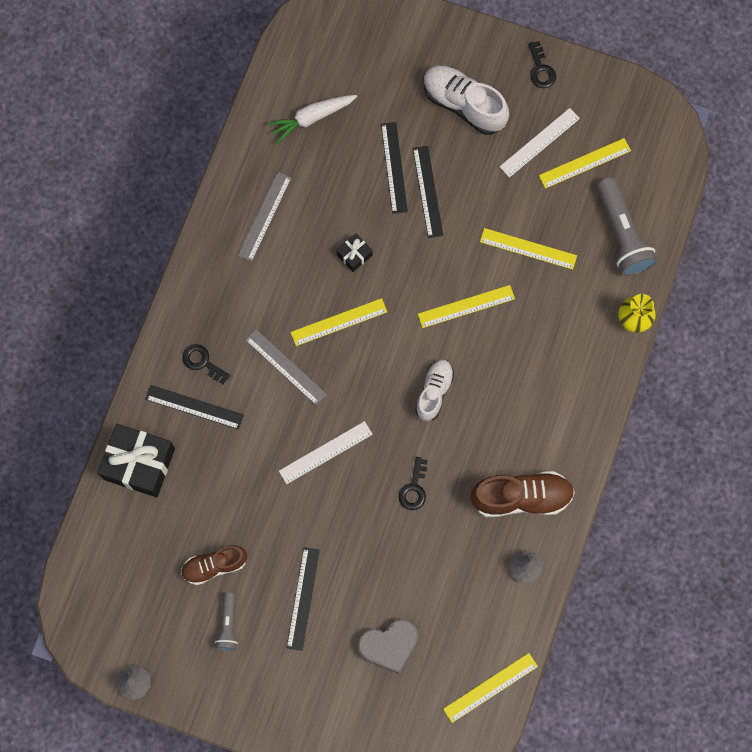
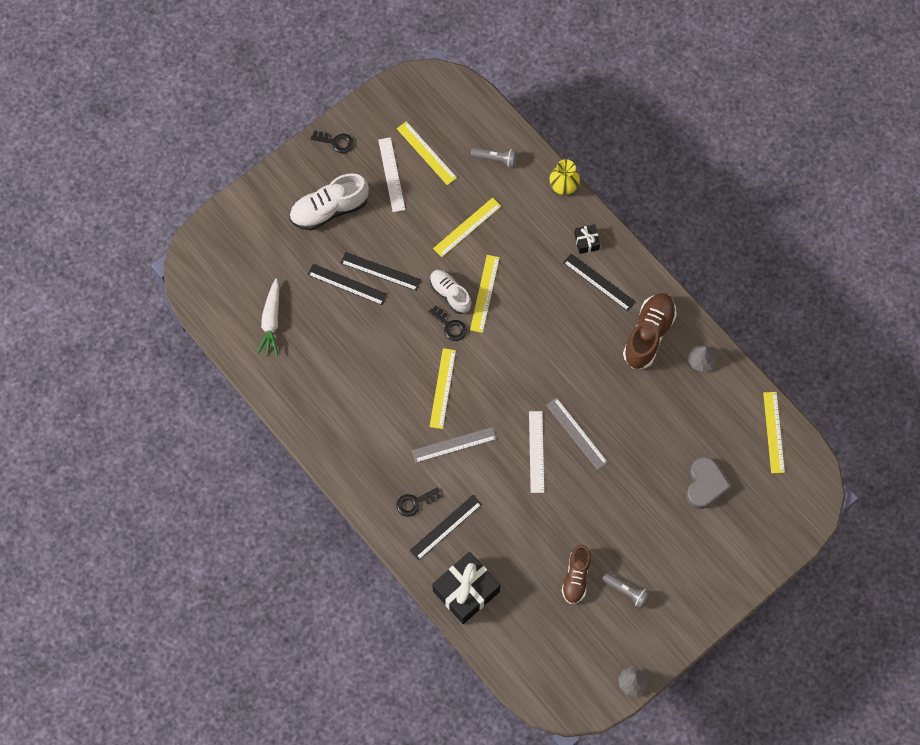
camera: 60 degrees left, 5 degrees down
grey ruler [238,172,292,262] -> grey ruler moved to [546,397,608,470]
black ruler [287,547,320,651] -> black ruler moved to [563,254,636,311]
black gift [336,233,373,272] -> black gift moved to [574,225,600,254]
black key [399,457,428,510] -> black key moved to [429,305,467,341]
white shoe [415,360,454,421] -> white shoe moved to [430,270,471,314]
yellow ruler [539,138,631,189] -> yellow ruler turned 45 degrees counterclockwise [397,121,457,185]
grey flashlight [597,177,657,276] -> grey flashlight [471,148,517,167], size x0.55

